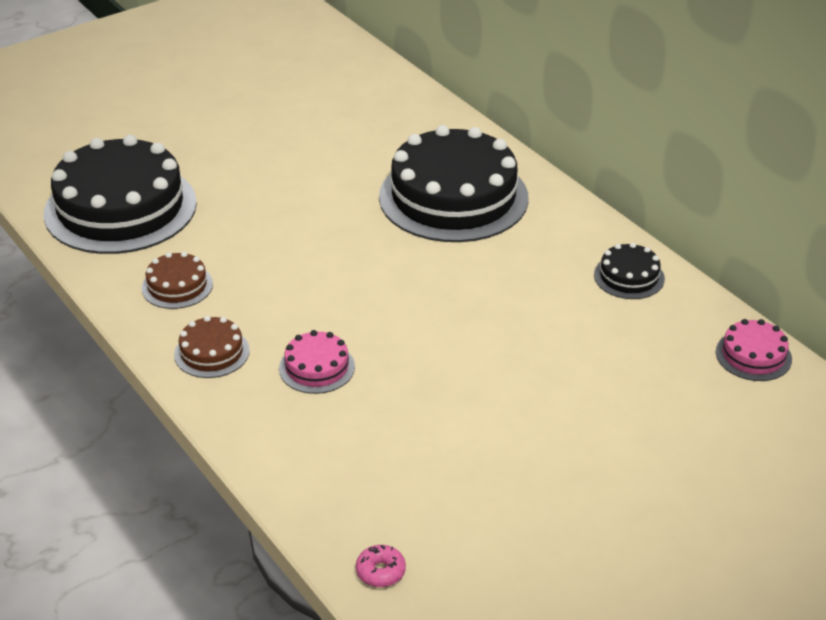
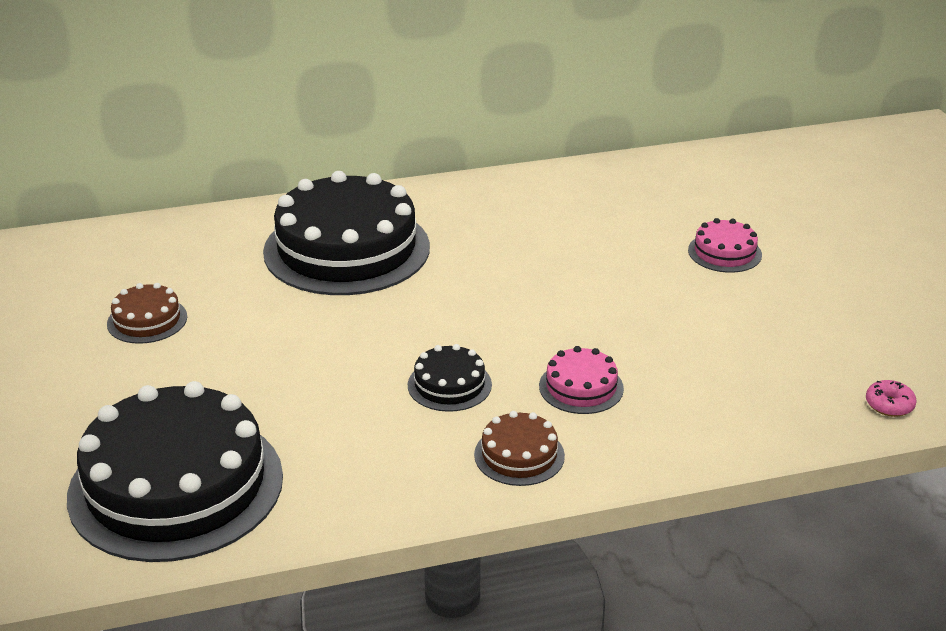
camera: 70 degrees left, 5 degrees down
brown cake [141,252,213,309] -> brown cake moved to [107,283,187,344]
black cake [594,242,665,299] -> black cake moved to [408,344,492,412]
pink cake [716,319,792,381] -> pink cake moved to [688,218,762,273]

